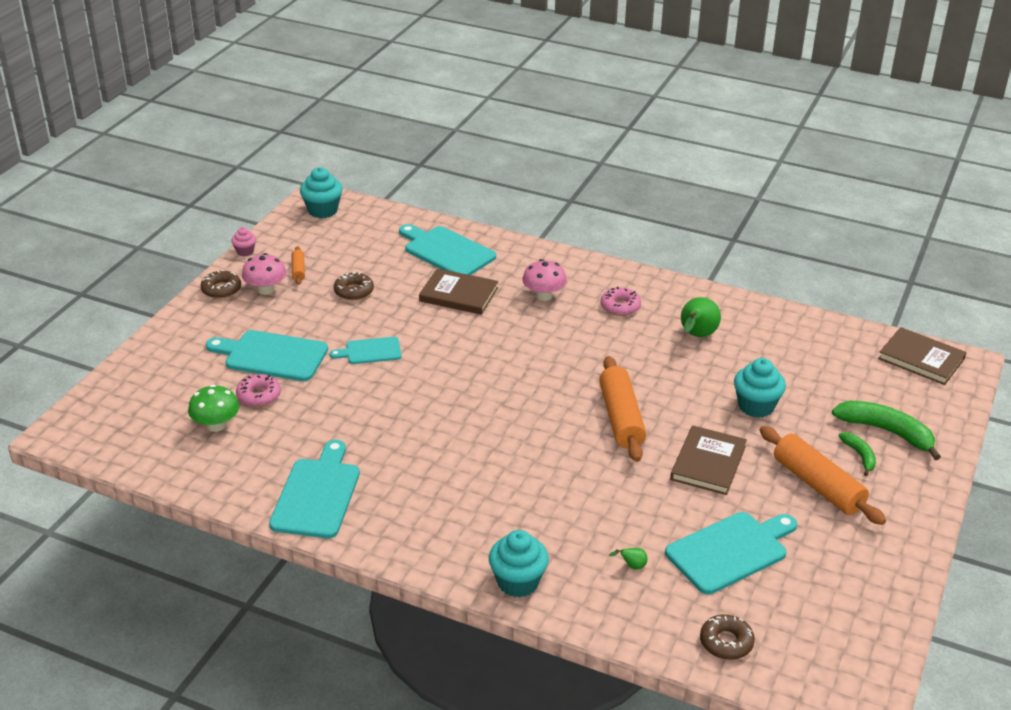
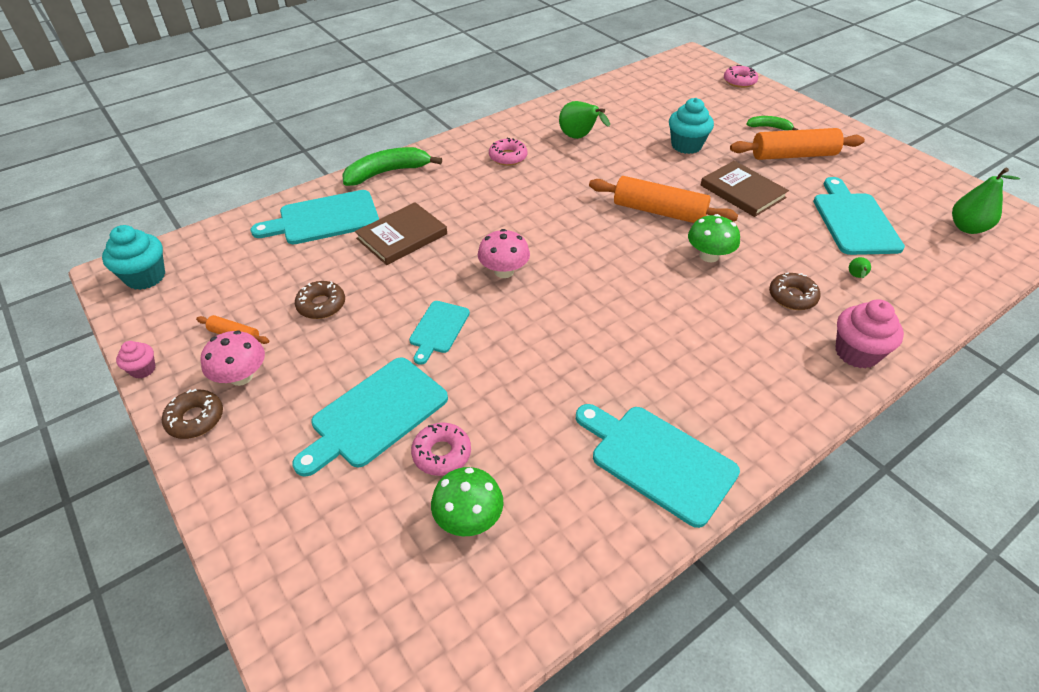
camera: 60 degrees left, 10 degrees up
turquoise cupcake [489,530,549,597] -> pink cupcake [835,299,904,369]
pink mushroom [522,259,567,301] -> pink mushroom moved to [478,229,530,278]
brown donut [700,614,755,660] -> brown donut moved to [769,272,821,310]
green banana [832,401,941,460] -> green banana moved to [342,147,442,186]
brown book [878,327,967,385] -> none
none -> green mushroom [688,214,740,262]
none -> pink donut [724,65,758,88]
none -> green pear [952,168,1020,234]

